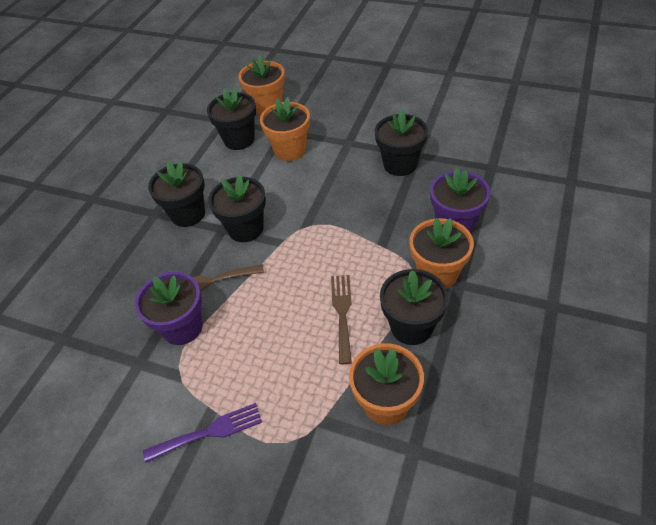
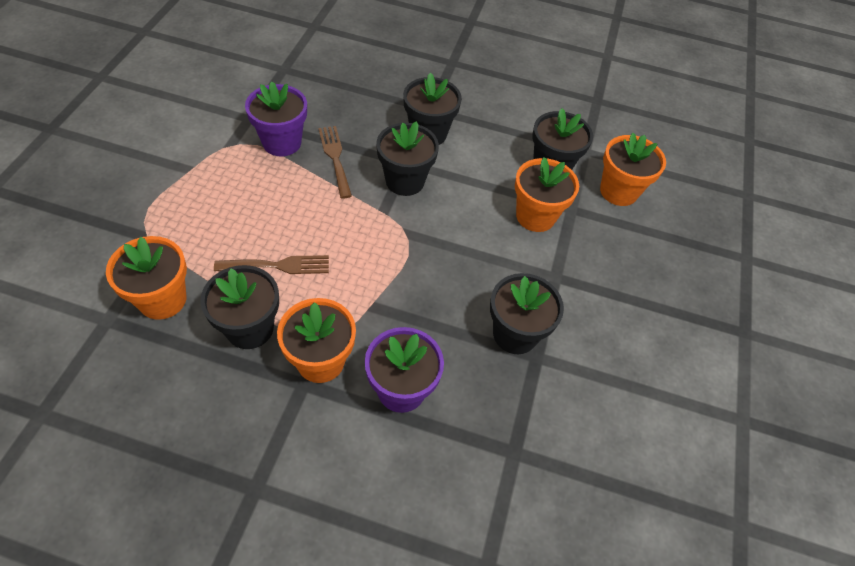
camera: 75 degrees right, 5 degrees up
purple fork [143,403,262,463] -> none

